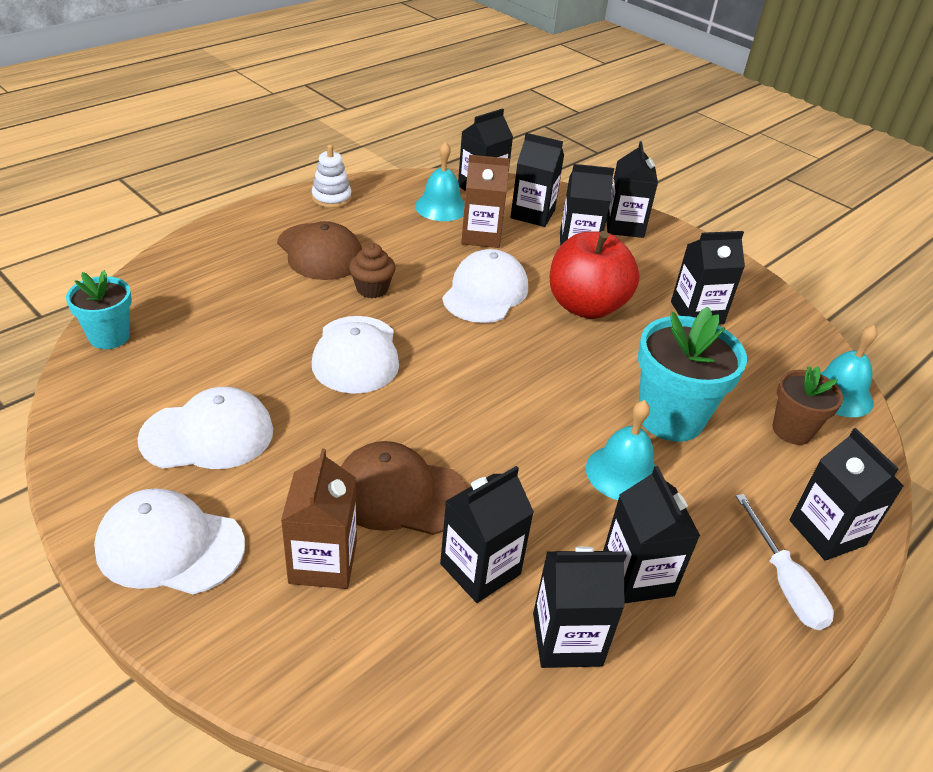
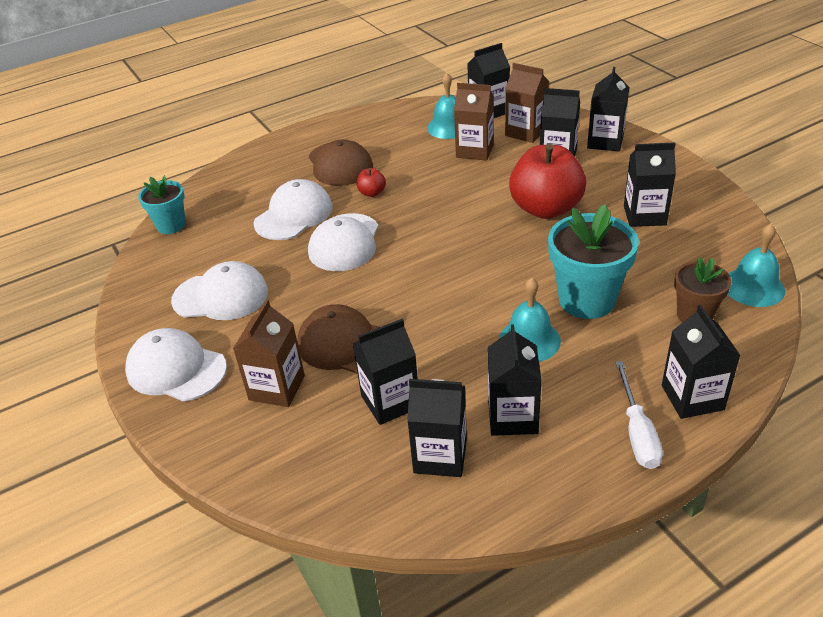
camera: 20 degrees right, 0 degrees up
white stacking toy [312,144,352,208] -> none
brown cupcake [349,243,396,298] -> red apple [357,168,386,197]
white cap [442,249,528,323] -> white cap moved to [253,179,333,240]
black carton [511,133,564,227] -> brown carton [505,63,549,143]

